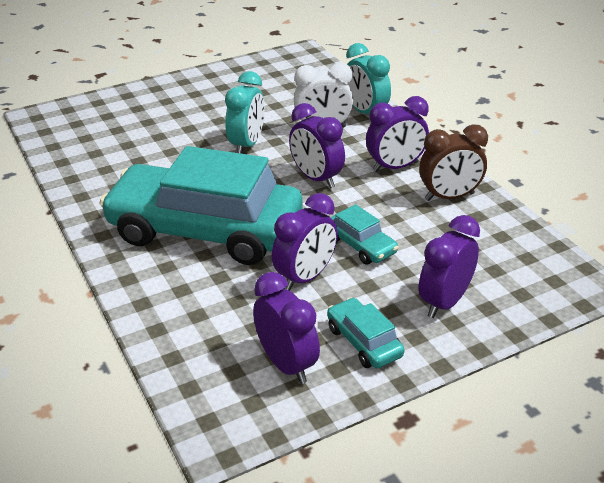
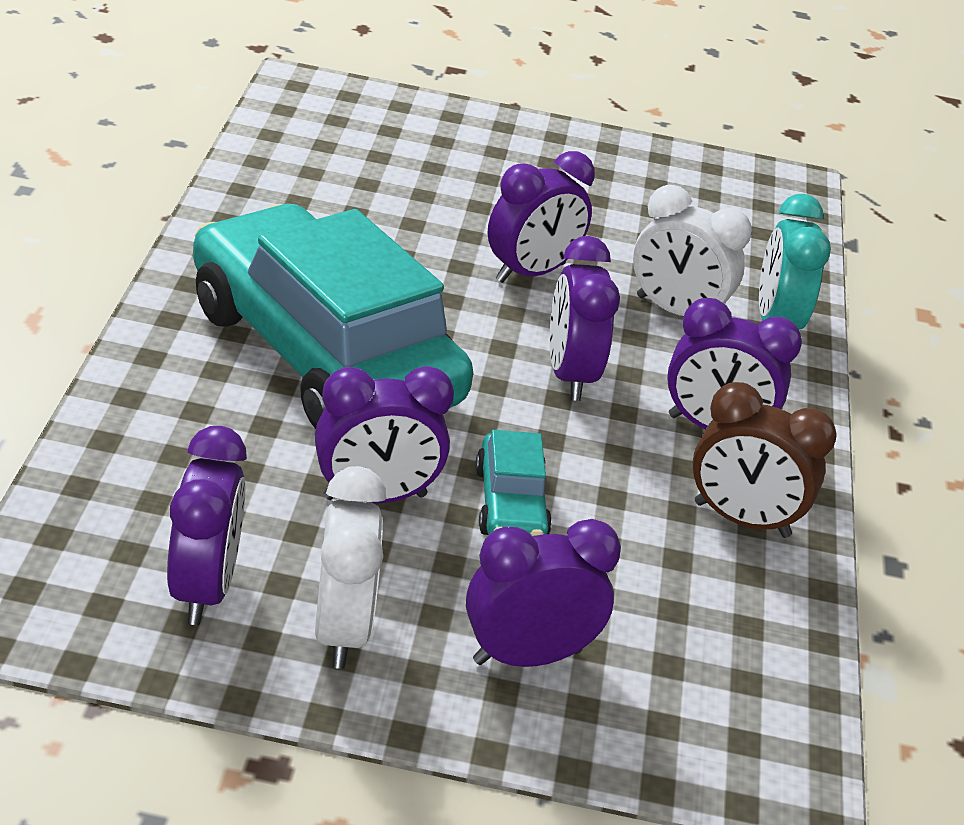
camera: 30 degrees right, 0 degrees up
turquoise clock [225,71,265,154] -> purple clock [487,151,595,283]
turquoise car [327,298,405,368] -> white clock [315,466,386,669]

